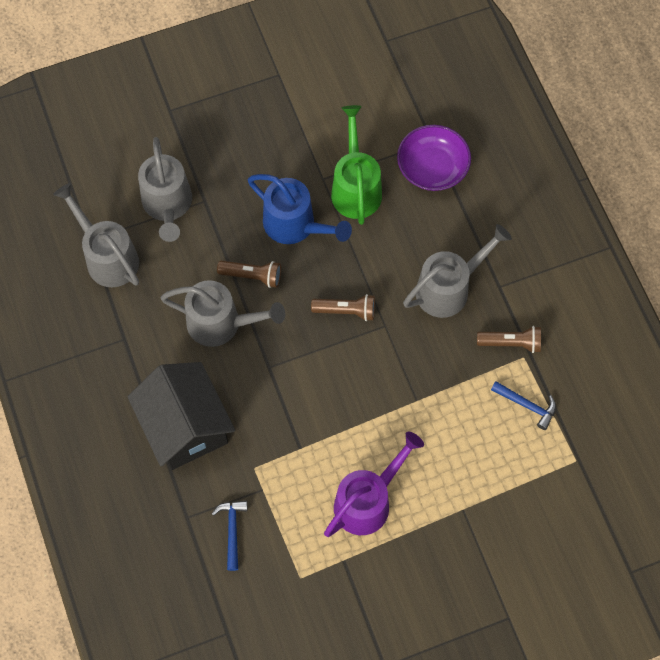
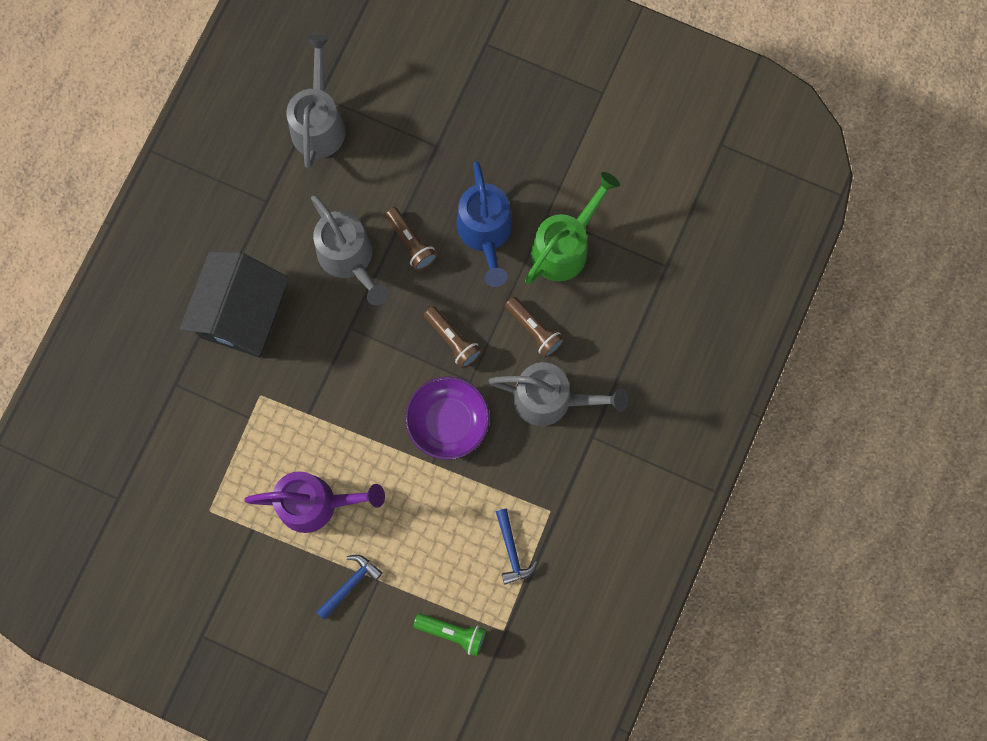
camera: 45 degrees right, 10 degrees up
grey watering can [138,137,192,242] -> none
blue hammer [212,500,248,571] -> blue hammer moved to [316,555,383,620]
purple bowl [397,125,471,191] -> purple bowl moved to [405,377,490,460]
brown flashlight [477,326,541,353] -> brown flashlight moved to [505,297,565,358]
none -> green flashlight [413,613,486,656]

